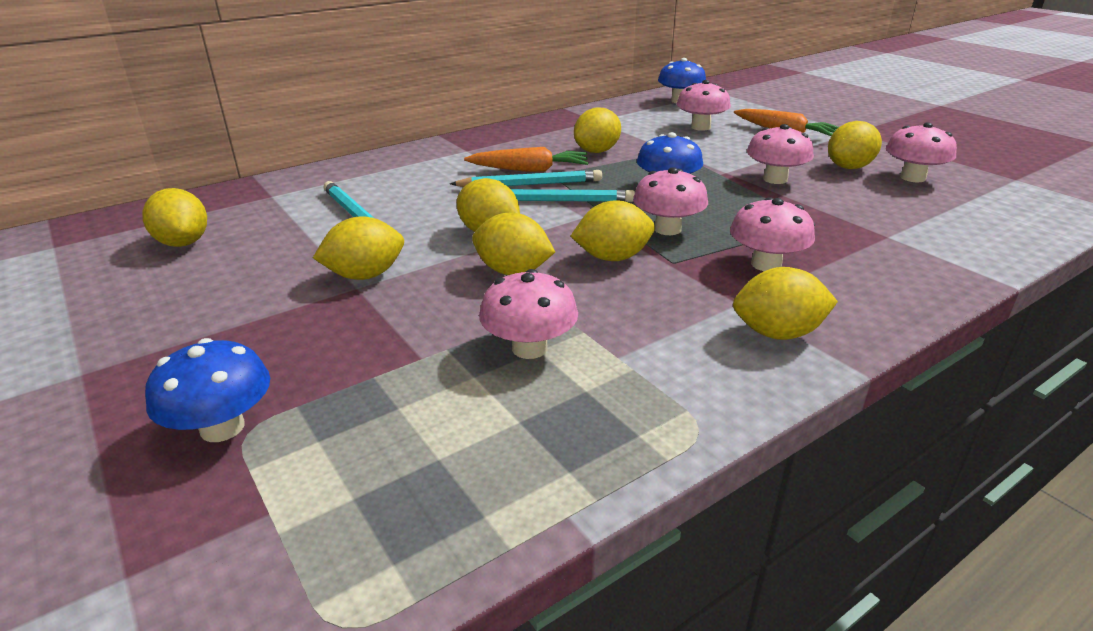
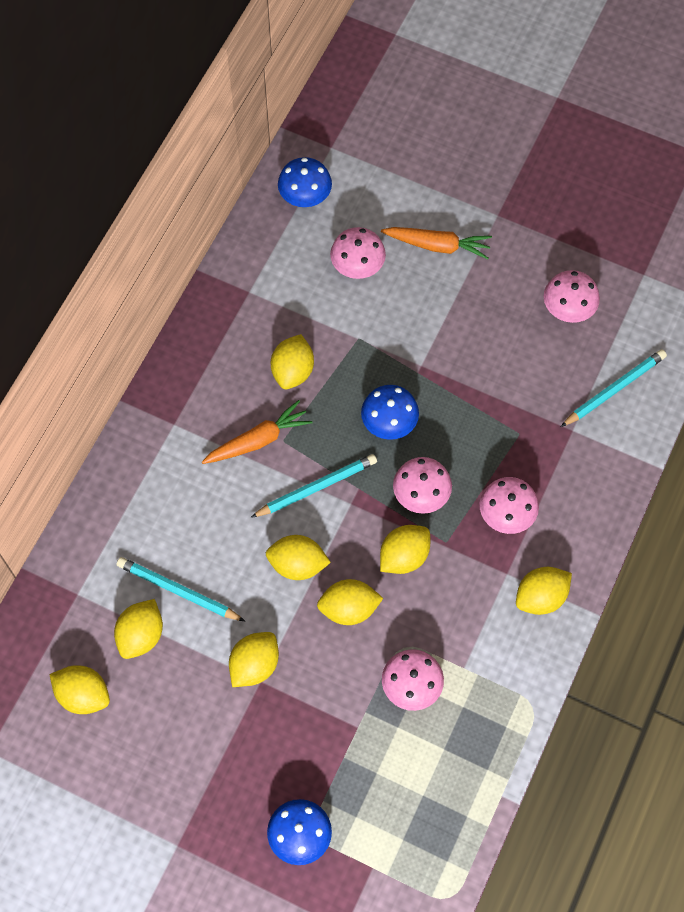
camera: 30 degrees left, 35 degrees up
turquoise pencil [450,170,602,187] -> turquoise pencil moved to [561,349,667,427]
pink mushroom [747,124,814,184] -> none
yellow lemon [828,121,882,169] -> yellow lemon moved to [114,599,163,659]

